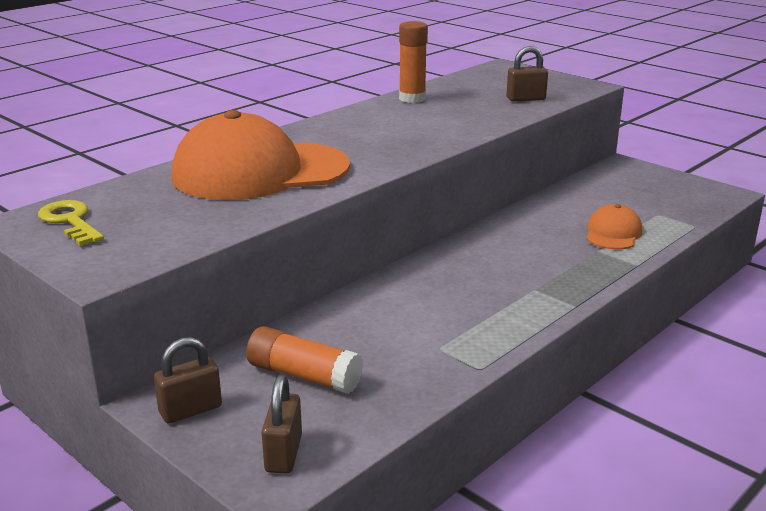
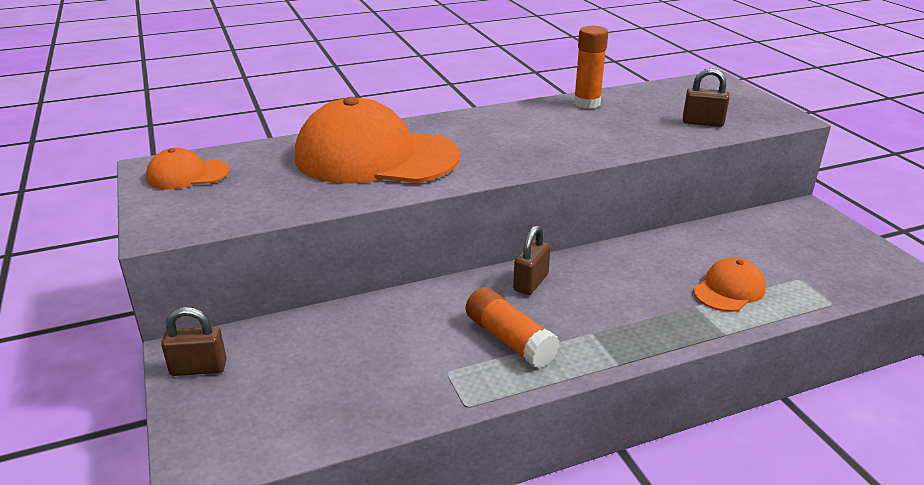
camera: 25 degrees right, 5 degrees up
yellow key [38,200,104,246] -> orange cap [146,148,230,190]
orange glue stick [246,326,363,394] -> orange glue stick moved to [466,287,559,368]
brown padlock [262,375,302,473] -> brown padlock moved to [513,225,551,295]

